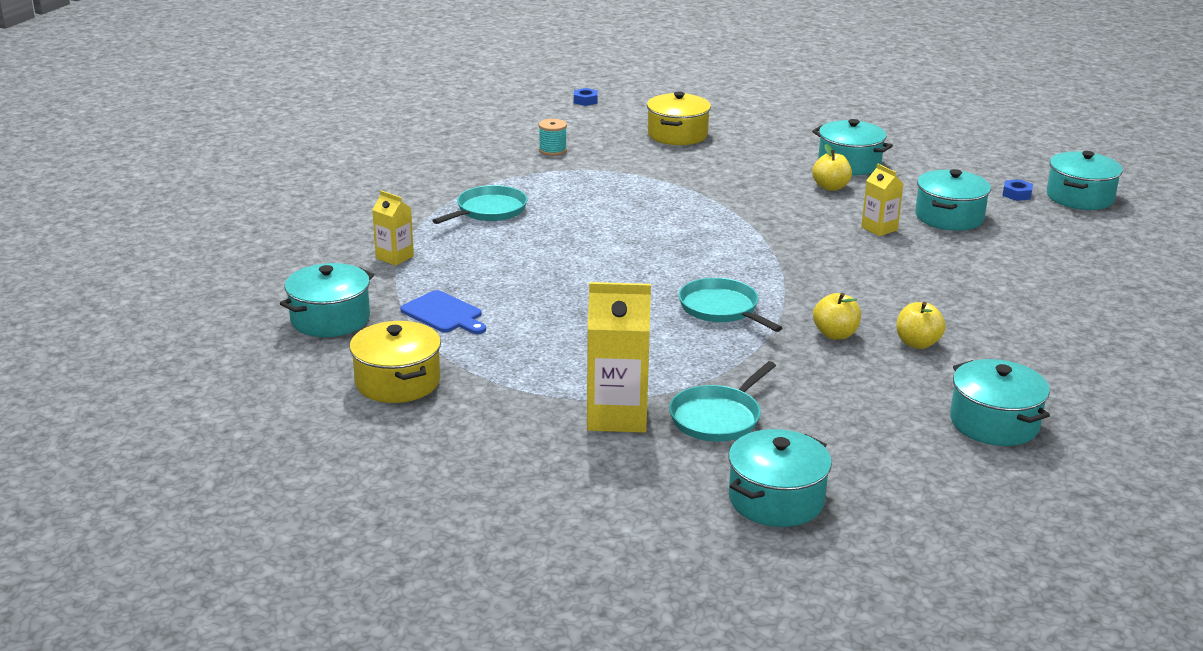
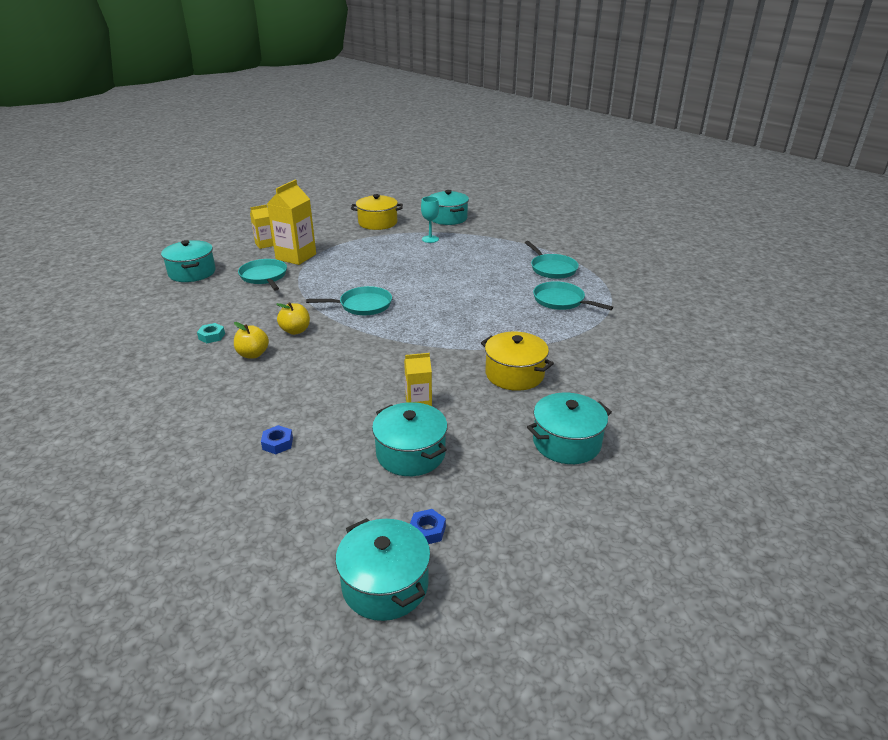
camera: 115 degrees right, 5 degrees up
yellow carton [372,190,414,266] -> yellow carton moved to [250,205,274,249]
blue cutting board [400,290,486,334] -> turquoise goblet [421,196,439,243]
turquoise spool [539,119,567,156] -> none
blue nut [574,88,598,106] -> blue nut moved to [261,425,293,454]
yellow pot [647,92,711,145] -> yellow pot moved to [481,332,554,391]
yellow apple [812,144,852,191] -> none
turquoise pot [950,359,1050,446] -> none
none -> turquoise nut [197,323,225,343]
none -> turquoise pan [533,281,613,310]

